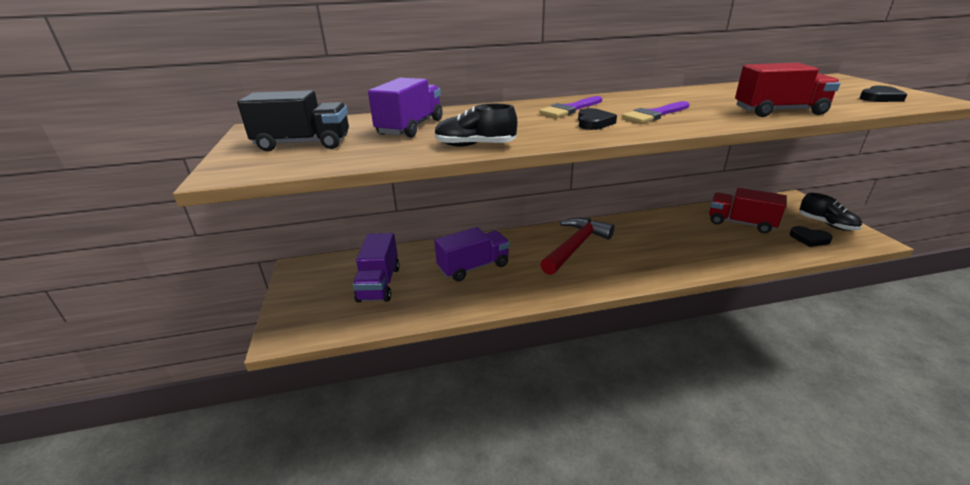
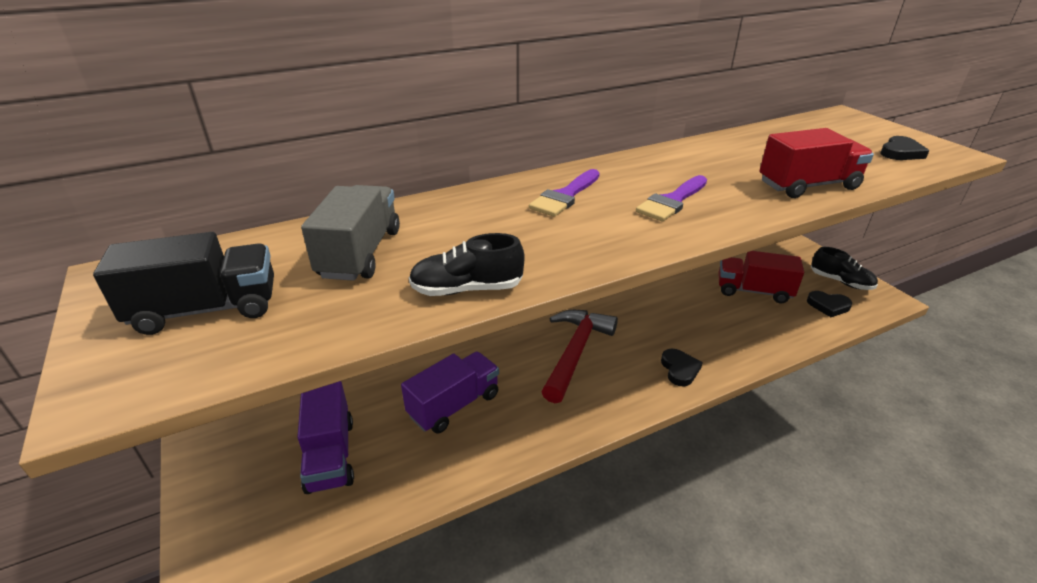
camera: 15 degrees left, 5 degrees up
purple truck [368,78,443,137] -> grey truck [301,185,400,281]
black heart [578,108,617,130] -> black heart moved to [661,349,703,386]

